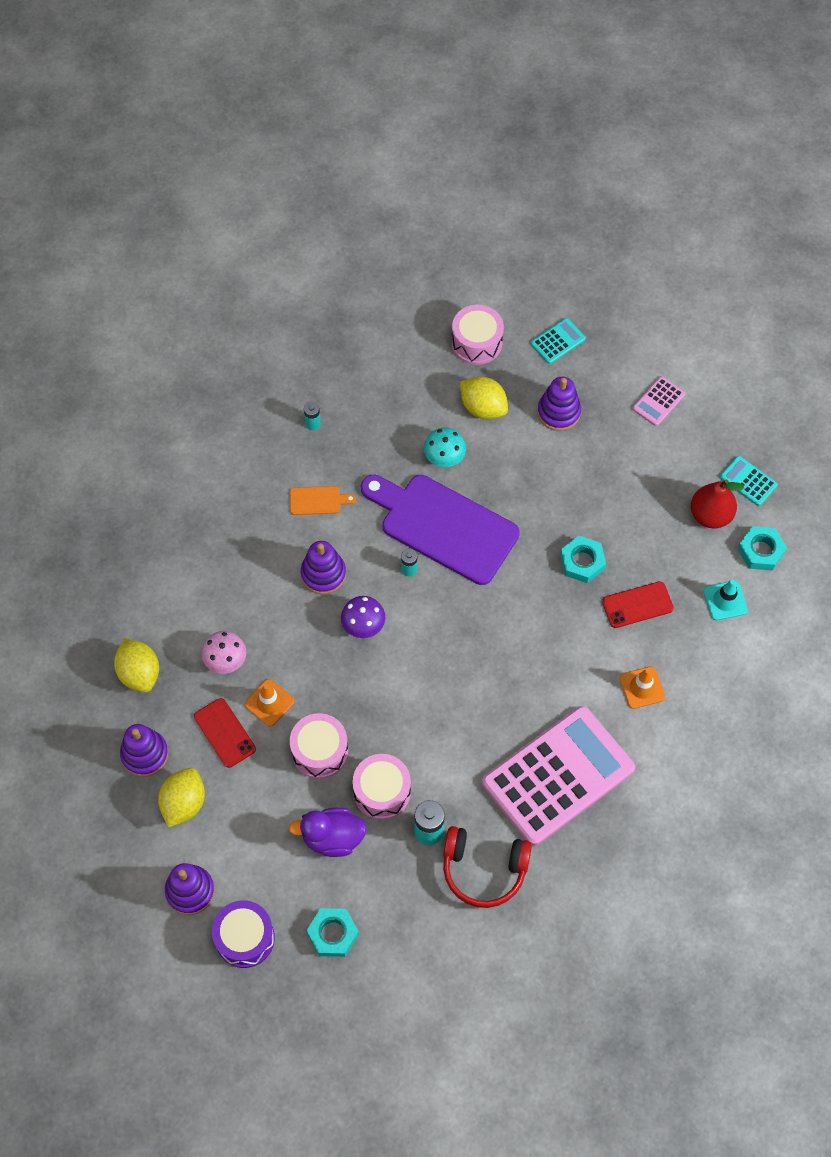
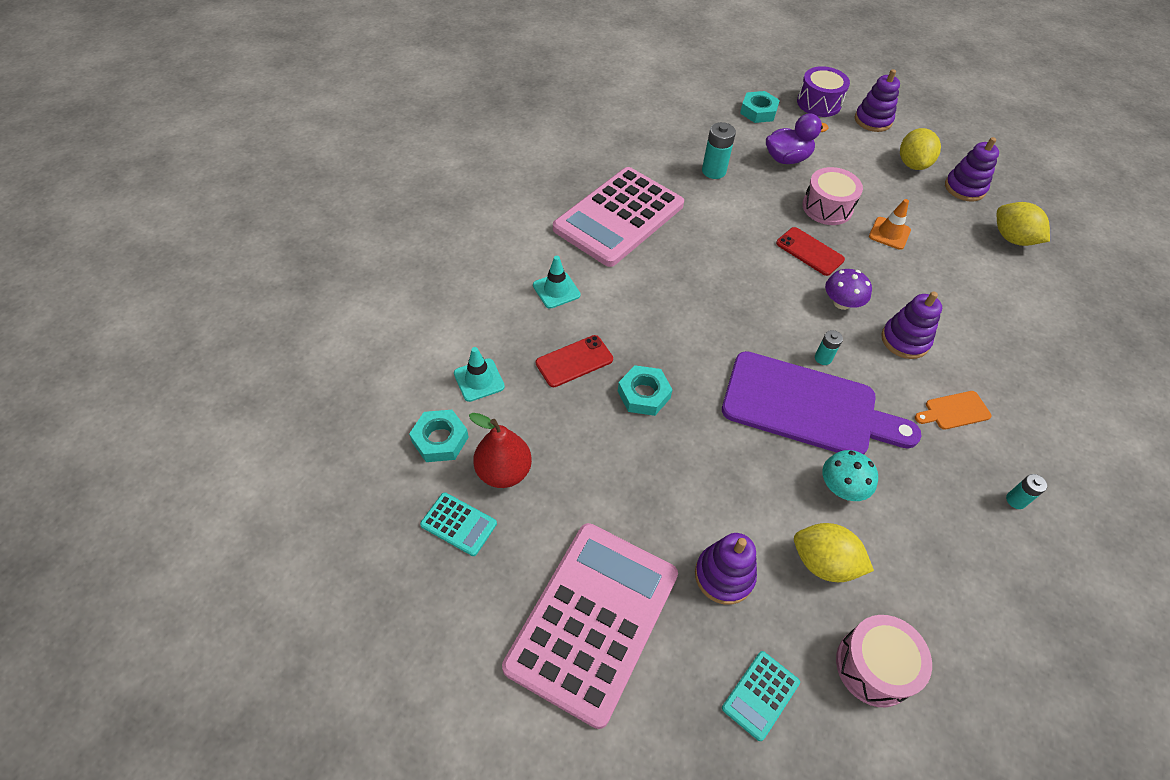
camera: 165 degrees right, 10 degrees down
red phone [194,698,256,768] -> red phone moved to [776,227,845,276]
pink mushroom [202,631,247,674] -> none
pink drum [352,754,411,820] -> none
red headphones [443,826,532,908] -> none
orange traffic cone [619,666,665,709] -> turquoise traffic cone [533,256,581,309]
pink calculator [632,376,685,426] -> pink calculator [502,523,678,729], size x2.47

